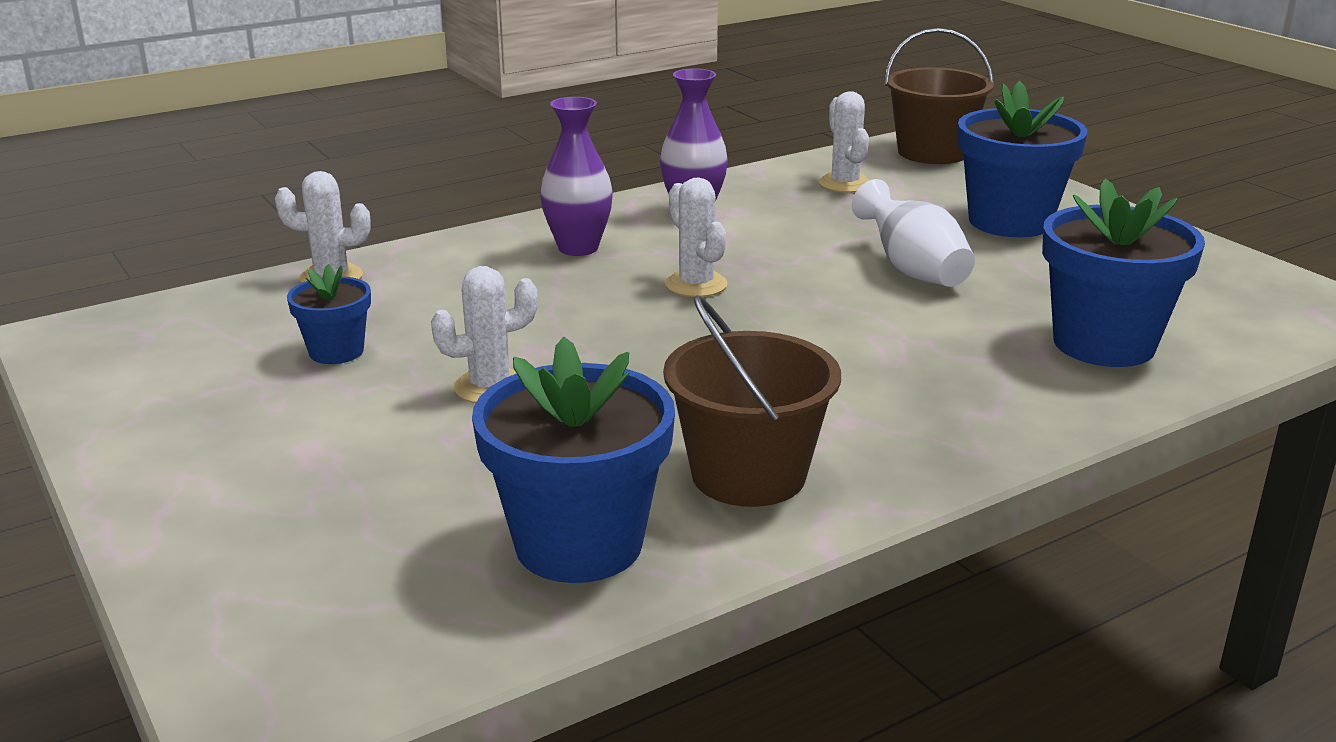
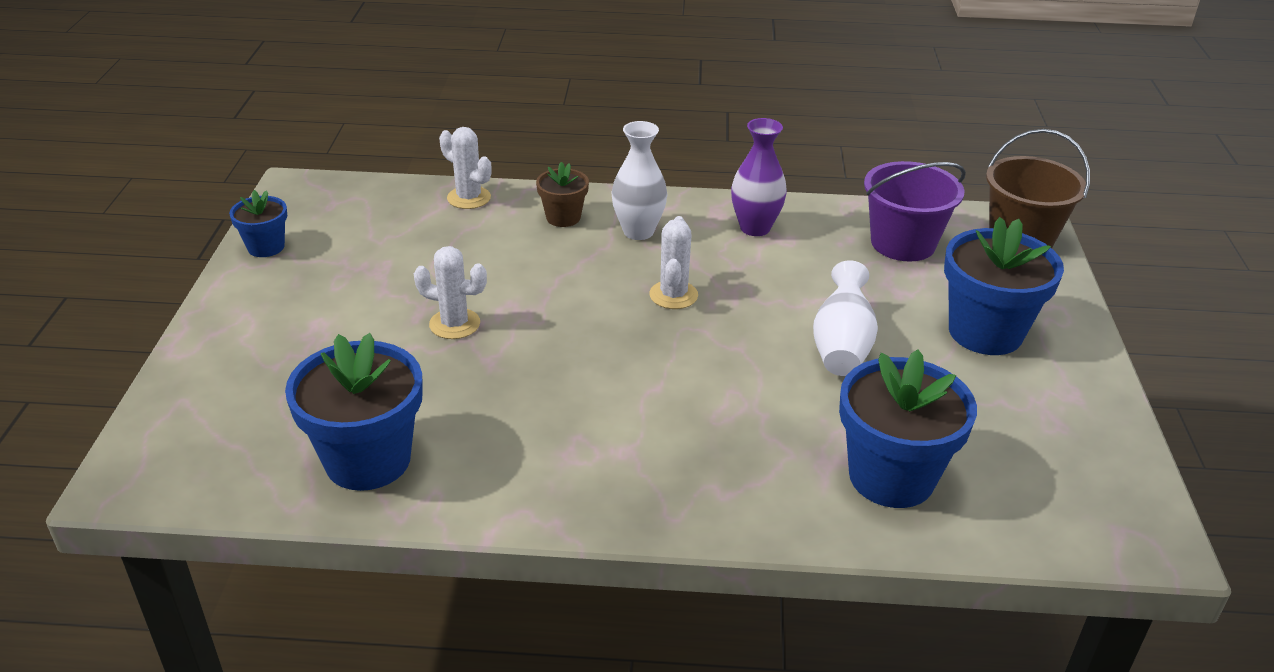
camera: 35 degrees right, 10 degrees up
blue flower pot [287,264,371,364] -> blue flower pot moved to [229,190,287,257]
purple vase [540,97,613,256] -> white vase [612,121,667,240]
brown bucket [663,295,841,507] -> none
white cactus [819,91,870,193] -> purple bucket [864,161,966,262]
none -> brown flower pot [536,162,589,227]

